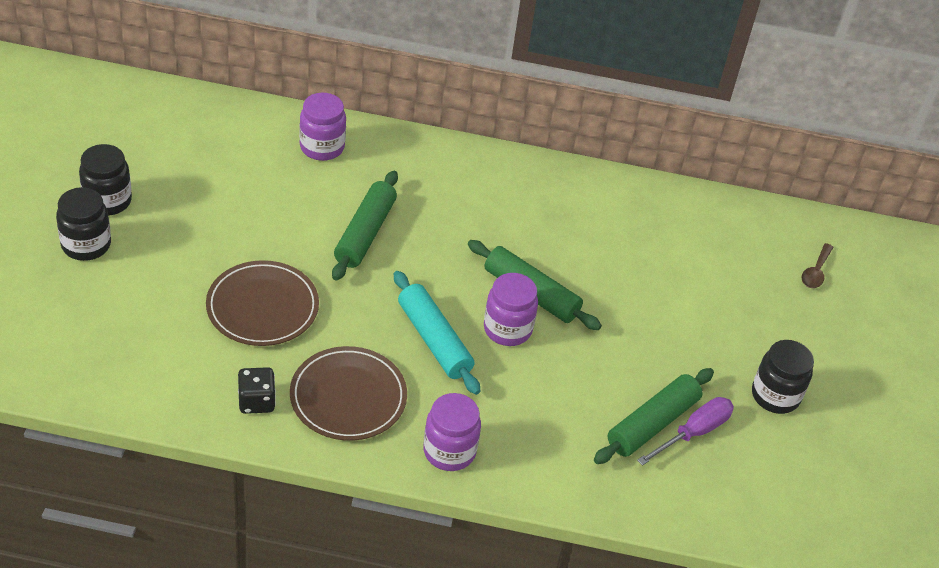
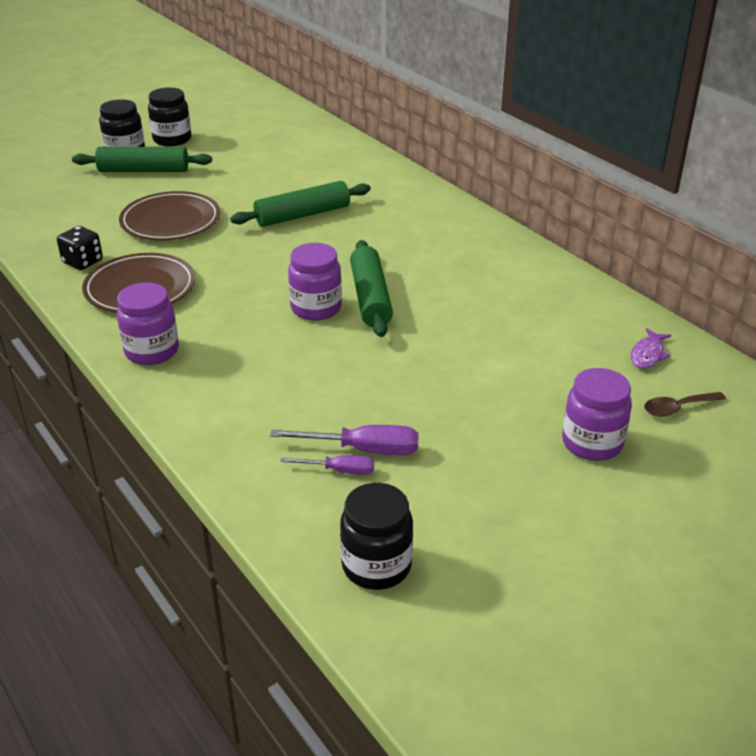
camera: 50 degrees right, 10 degrees down
purple jar [299,93,346,161] -> purple jar moved to [562,368,632,461]
turquoise rolling pin [394,271,480,395] -> none
green rolling pin [594,368,714,464] -> green rolling pin moved to [72,147,212,172]
black jar [752,340,814,414] -> black jar moved to [340,483,413,590]
none -> purple screwdriver [280,455,374,475]
none -> purple fish [631,328,671,369]

